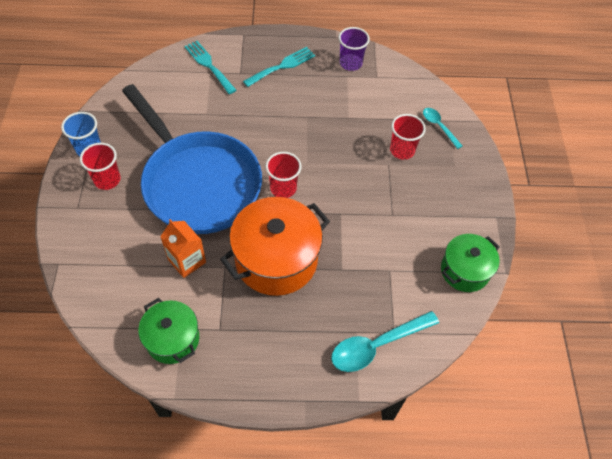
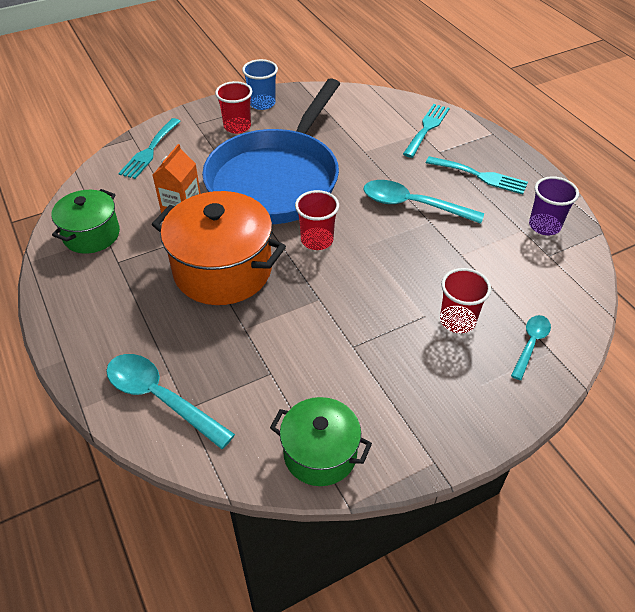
camera: 65 degrees right, 10 degrees down
none -> turquoise fork [118,118,181,179]
none -> turquoise spoon [363,180,484,224]

